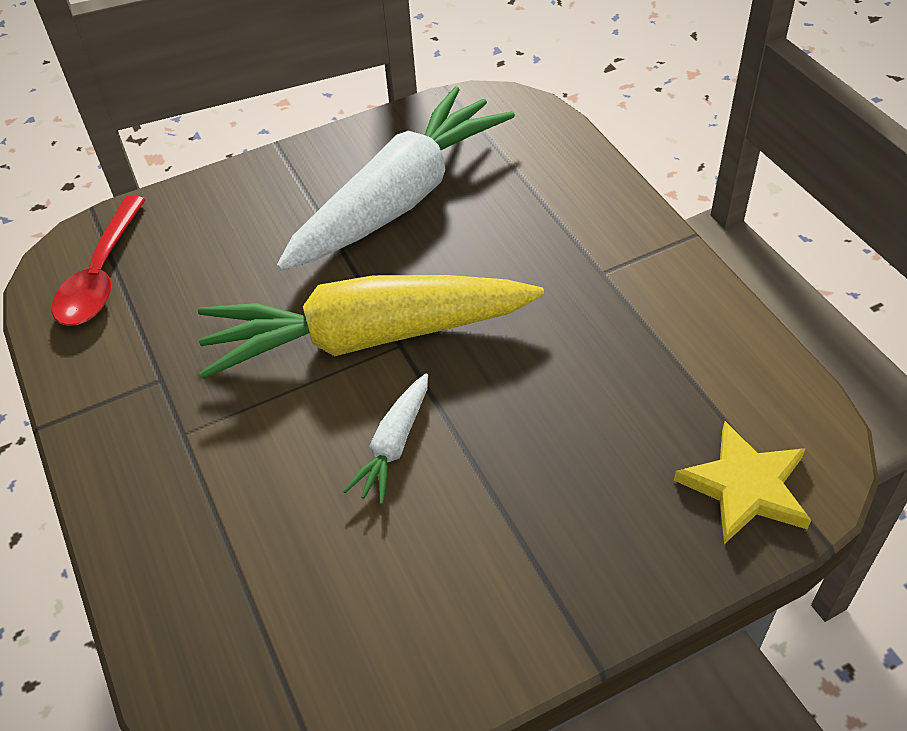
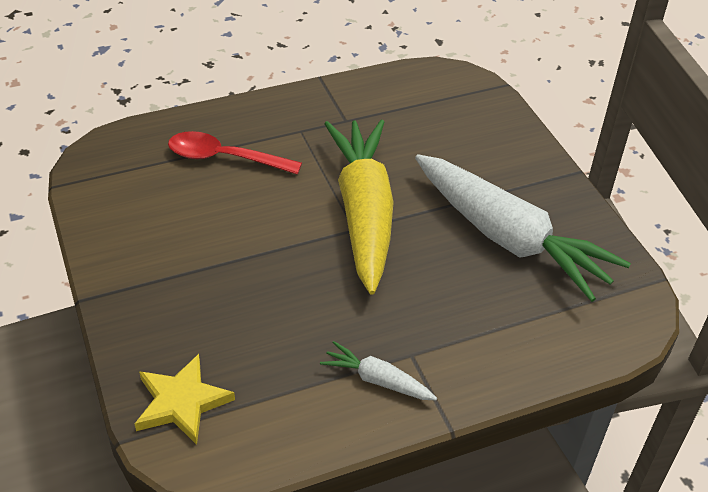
camera: 90 degrees right, 5 degrees down
red spoon [52,196,146,326] -> red spoon moved to [168,131,302,175]
white carrot [343,374,428,505] -> white carrot moved to [320,341,437,400]

